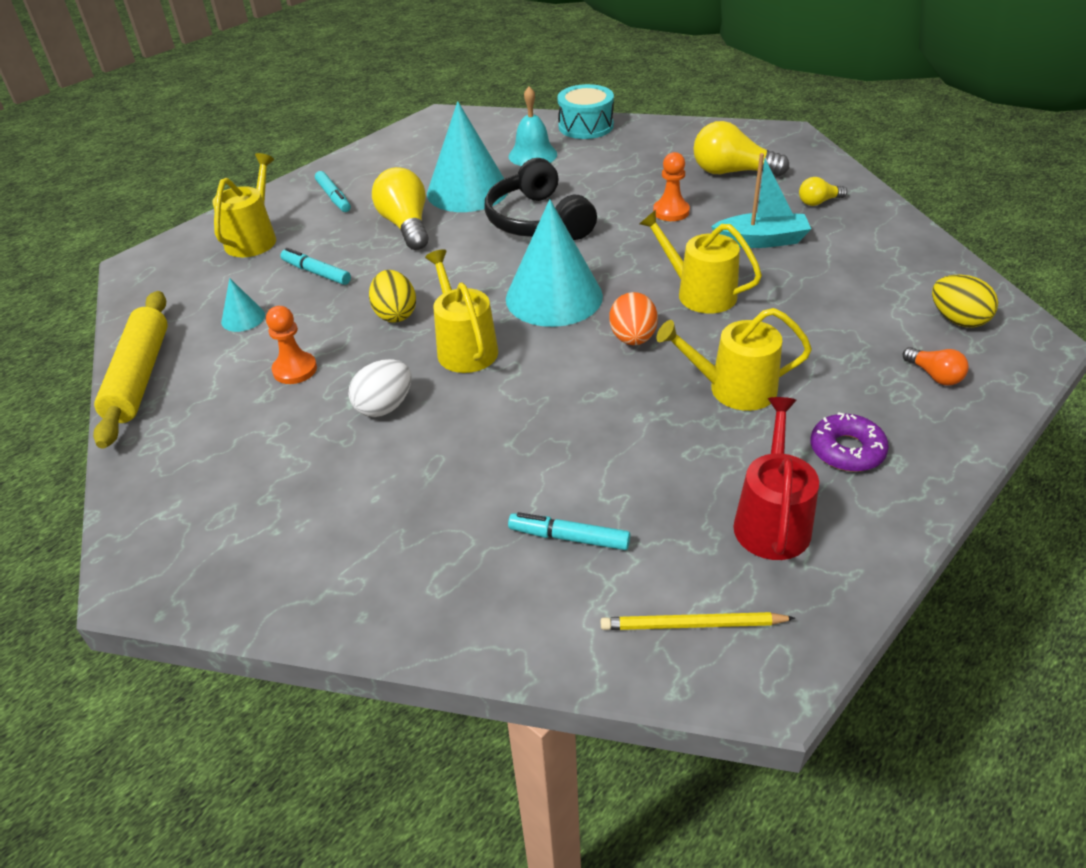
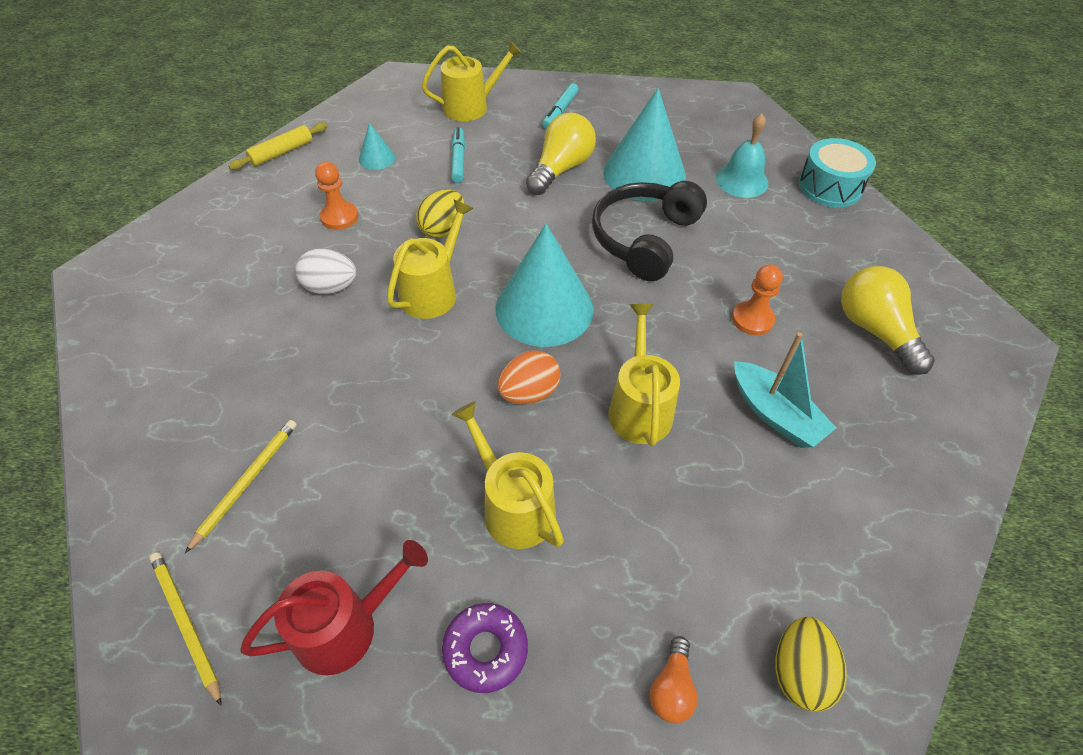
camera: 50 degrees right, 10 degrees up
yellow rolling pin [93,291,168,449] -> yellow rolling pin [228,122,328,170], size x0.59
turquoise marker [508,512,630,550] -> yellow pencil [185,420,297,553]
yellow light bulb [799,177,847,206] -> none

